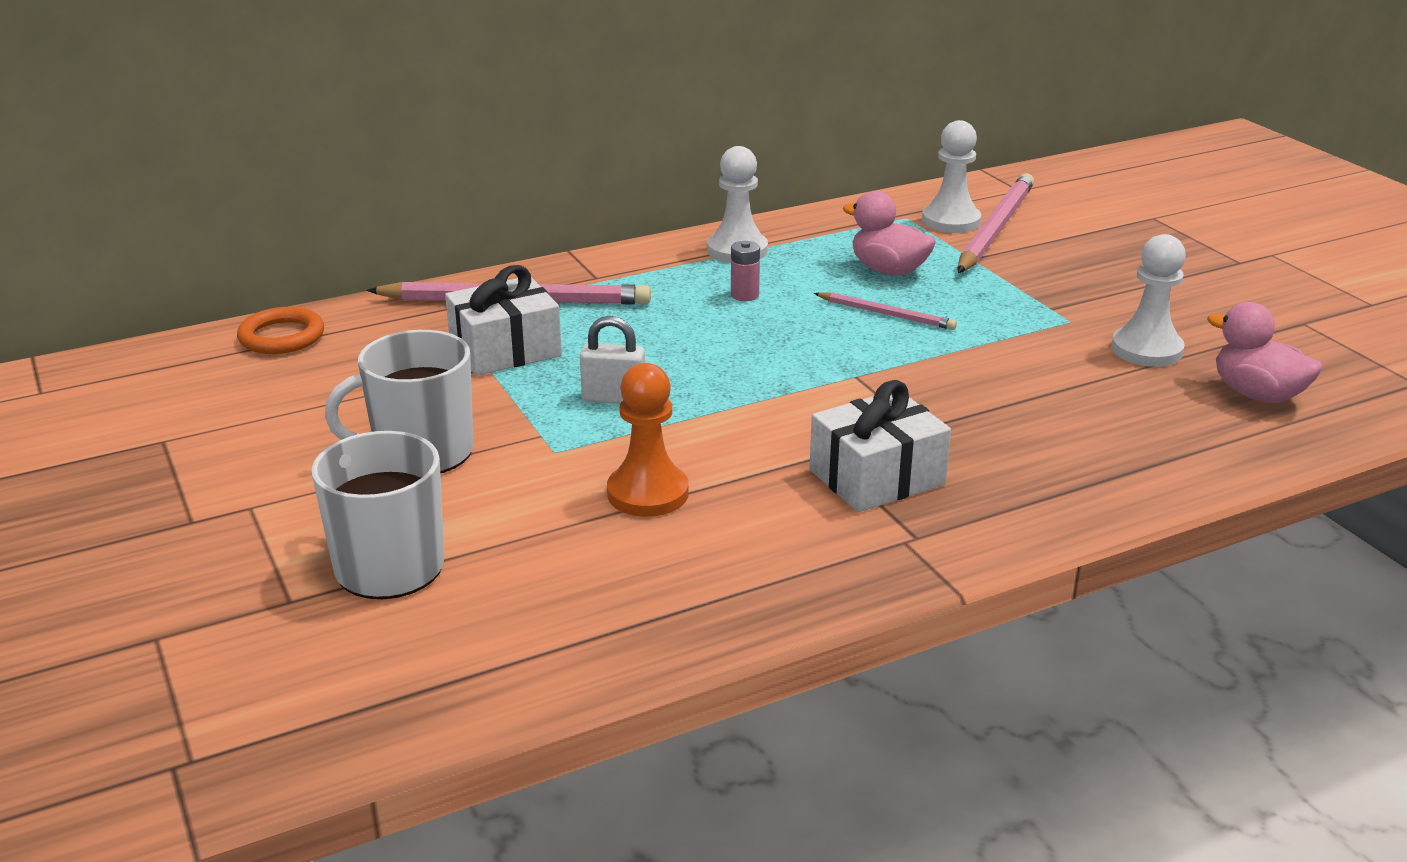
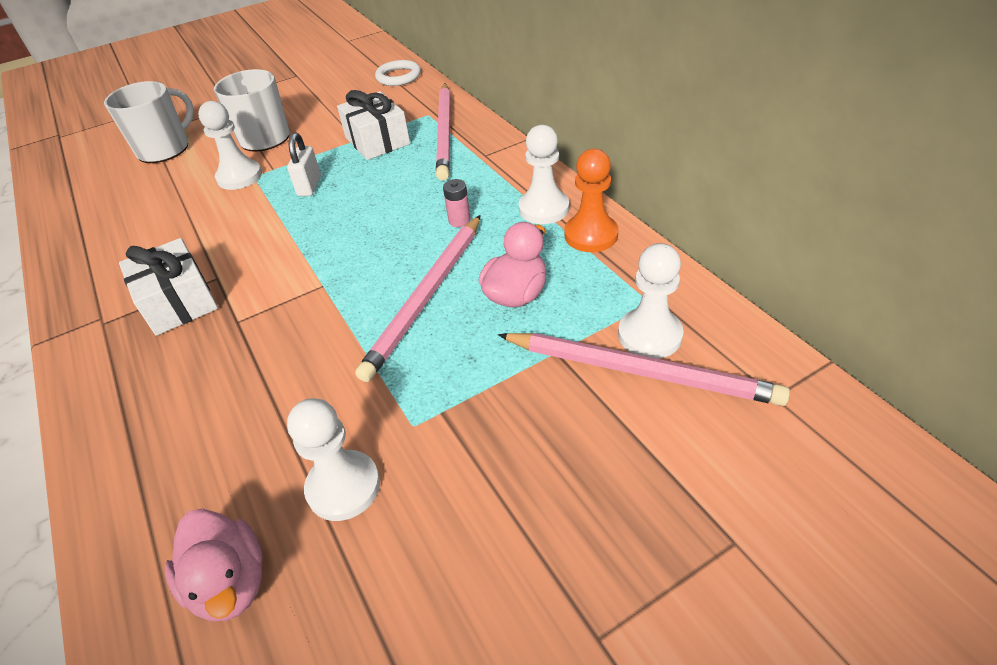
camera: 90 degrees right, 15 degrees up
orange ring [237,307,324,354] -> white ring [375,60,421,86]
orange pawn [607,363,689,517] -> orange pawn moved to [564,149,618,252]
pink pencil [814,292,957,330] -> pink pencil [355,215,481,382], size x1.90
pink duck [1207,302,1323,403] -> pink duck turned 105 degrees clockwise [165,509,263,621]
none -> white pawn [198,101,262,190]

